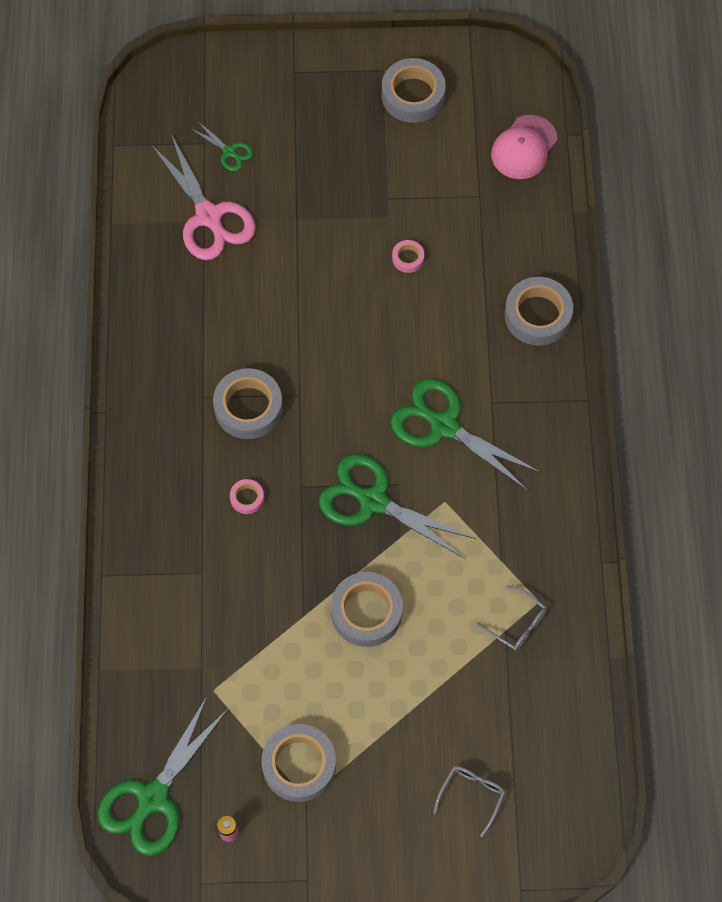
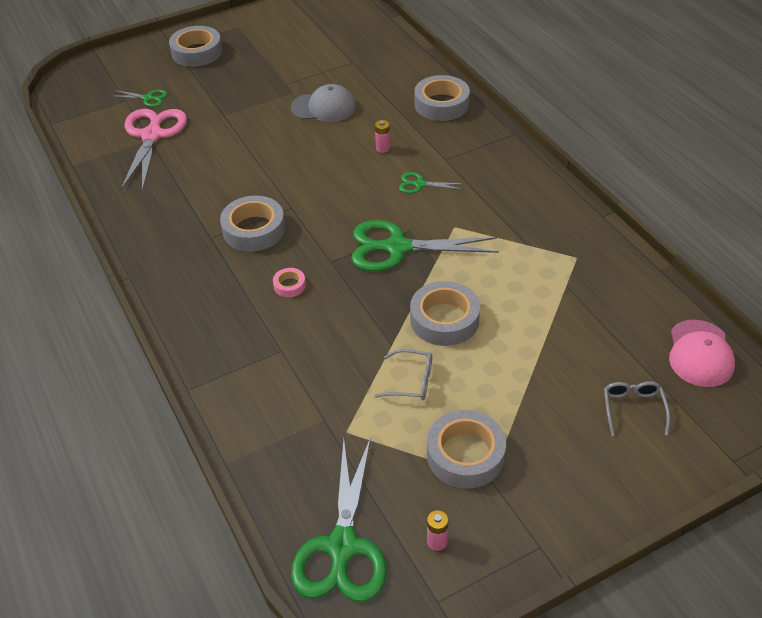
camera: 25 degrees left, 20 degrees down
pink scissors [151,134,256,260] -> pink scissors turned 120 degrees counterclockwise [121,109,187,191]
grey tape [382,58,446,123] -> grey tape moved to [169,26,222,67]
green scissors [390,378,541,491] -> green scissors [399,172,465,194], size x0.48
pink tape [392,240,424,273] -> grey cap [291,84,356,122]
grey glasses [476,585,547,651] -> grey glasses moved to [375,349,432,400]
pink cap [491,115,558,179] -> pink cap moved to [669,320,735,387]
none -> pink battery [375,120,390,153]

